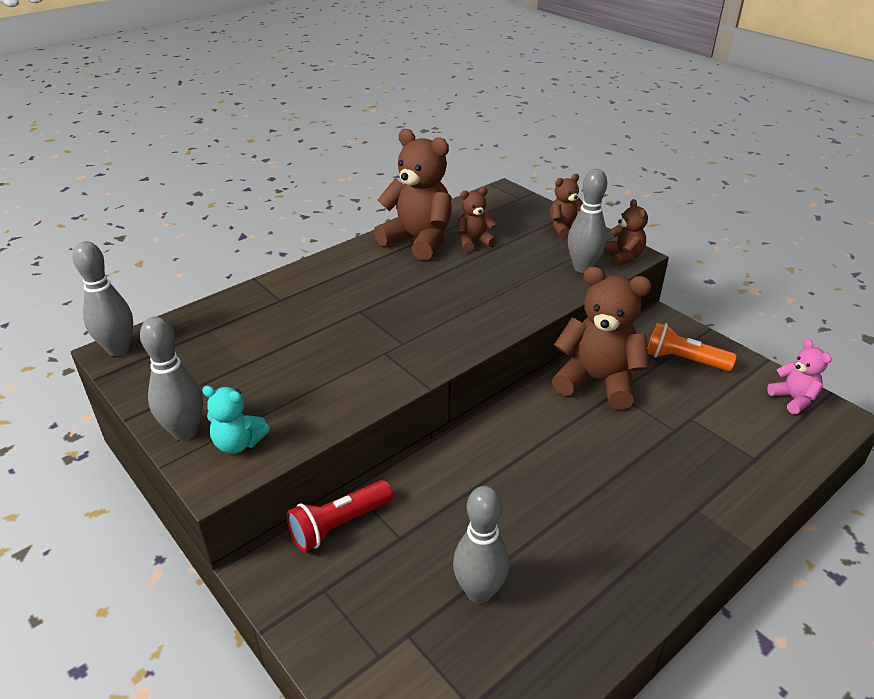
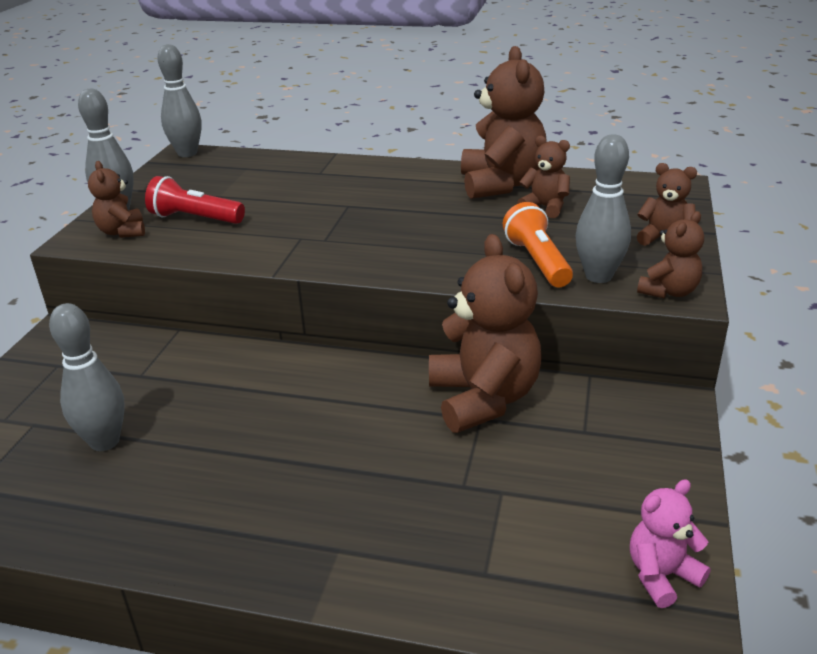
camera: 55 degrees right, 5 degrees down
turquoise teddy bear [202,386,270,454] -> brown teddy bear [88,161,145,238]
red flashlight [286,480,393,552] -> red flashlight moved to [145,176,245,224]
orange flashlight [647,322,737,371] -> orange flashlight moved to [503,202,573,287]
pink teddy bear [767,339,832,414] -> pink teddy bear turned 150 degrees counterclockwise [630,479,711,608]

